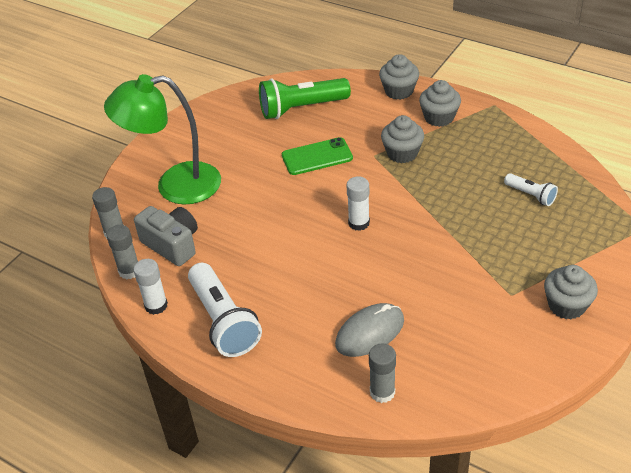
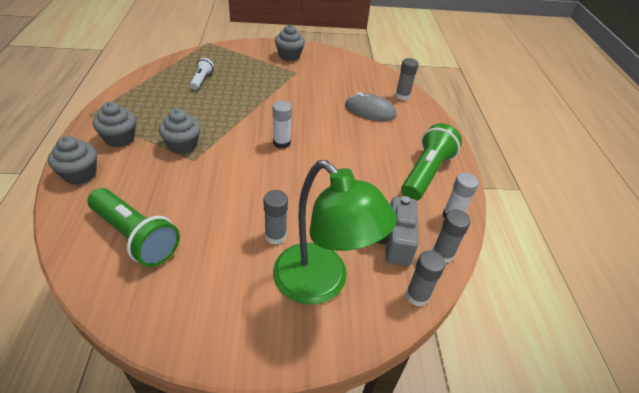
camera: 130 degrees left, 0 degrees up
white flashlight [188,263,262,357] -> green flashlight [401,123,462,201]
green phone [282,137,353,175] -> none
none -> grey glue stick [264,190,288,245]

